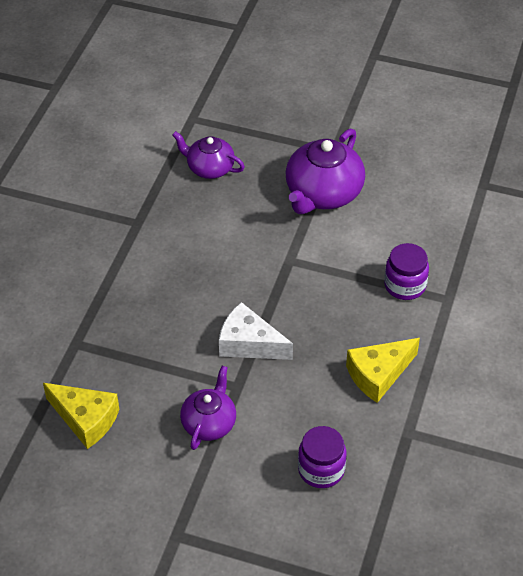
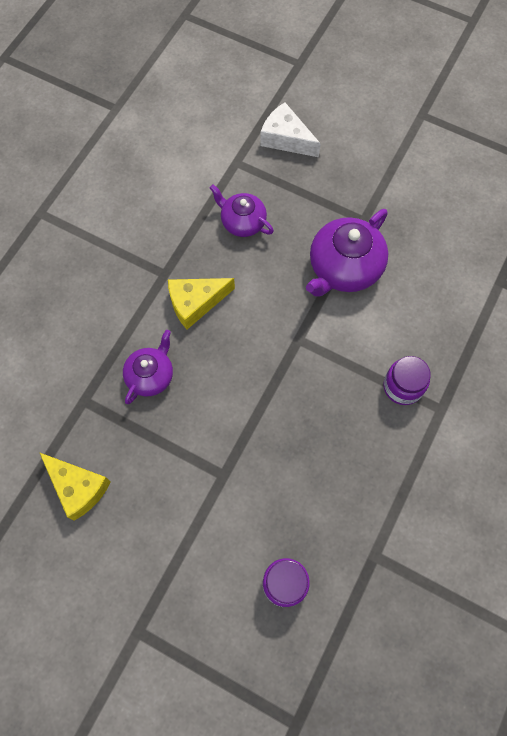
camera: 10 degrees right, 20 degrees up
purple teapot [180,366,236,450] -> purple teapot moved to [123,330,173,404]
white cheese [219,302,293,360] -> white cheese moved to [260,102,321,157]
yellow cheese [346,338,420,403] -> yellow cheese moved to [168,278,235,329]

